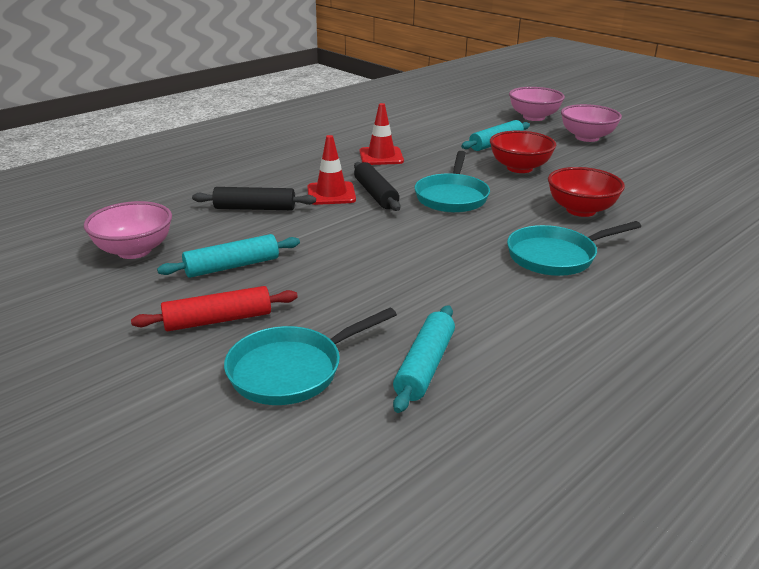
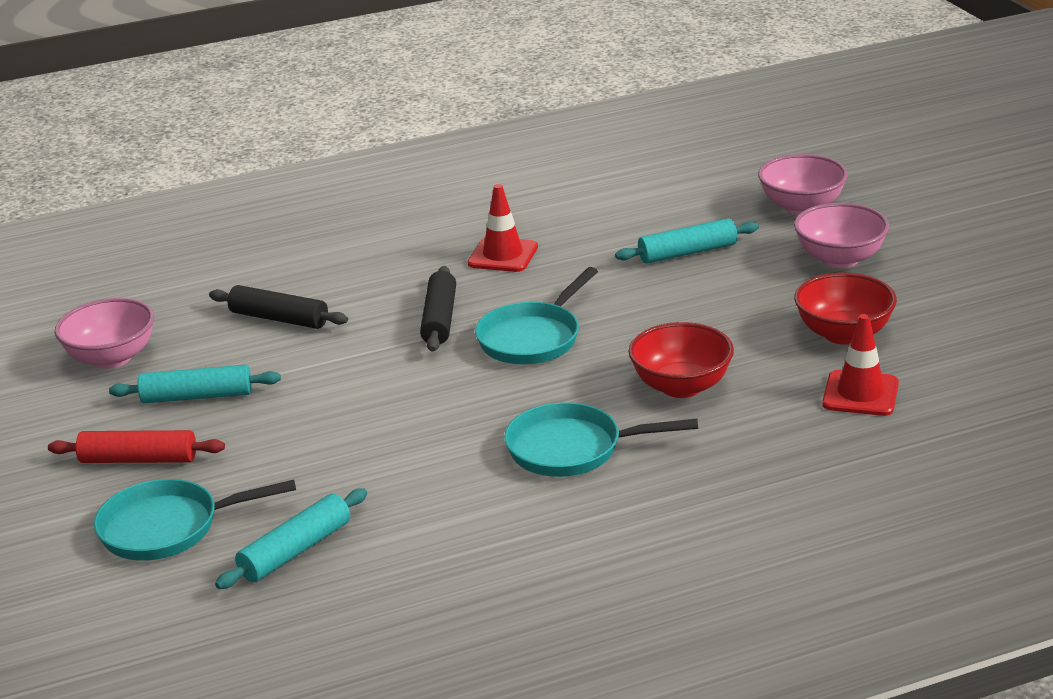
camera: 25 degrees right, 0 degrees up
red traffic cone [307,135,356,205] -> red traffic cone moved to [822,314,899,416]
red bowl [490,131,556,173] -> red bowl moved to [794,273,897,345]

